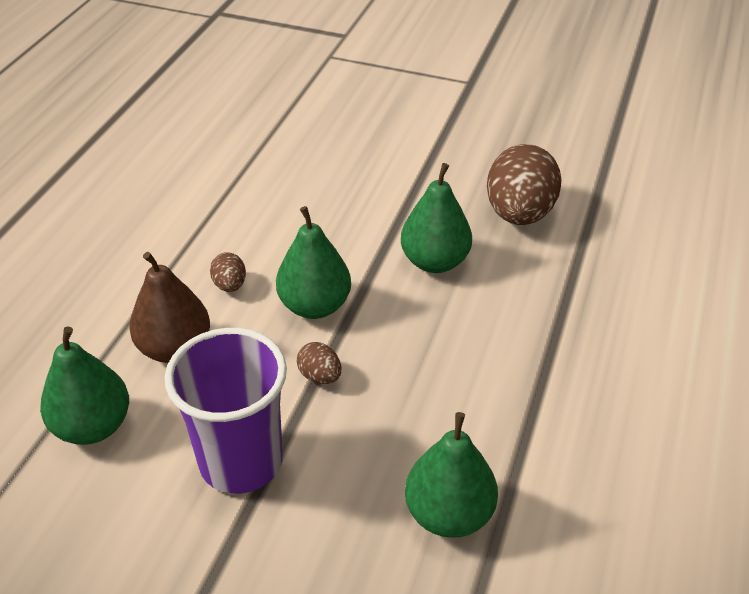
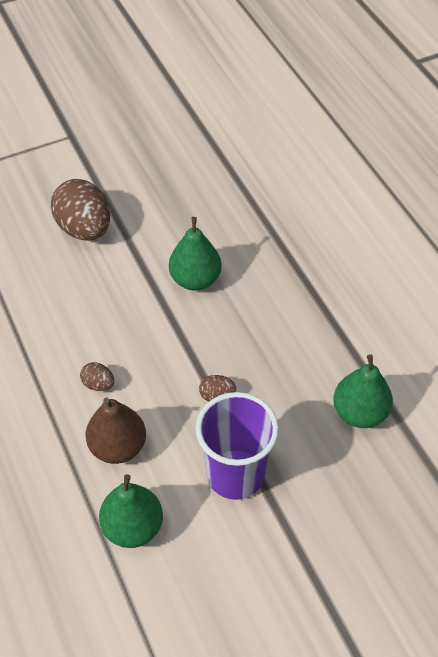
camera: 45 degrees left, 10 degrees up
green pear [276,206,351,319] -> none
brown egg [487,144,562,225] -> brown egg moved to [51,179,110,241]

